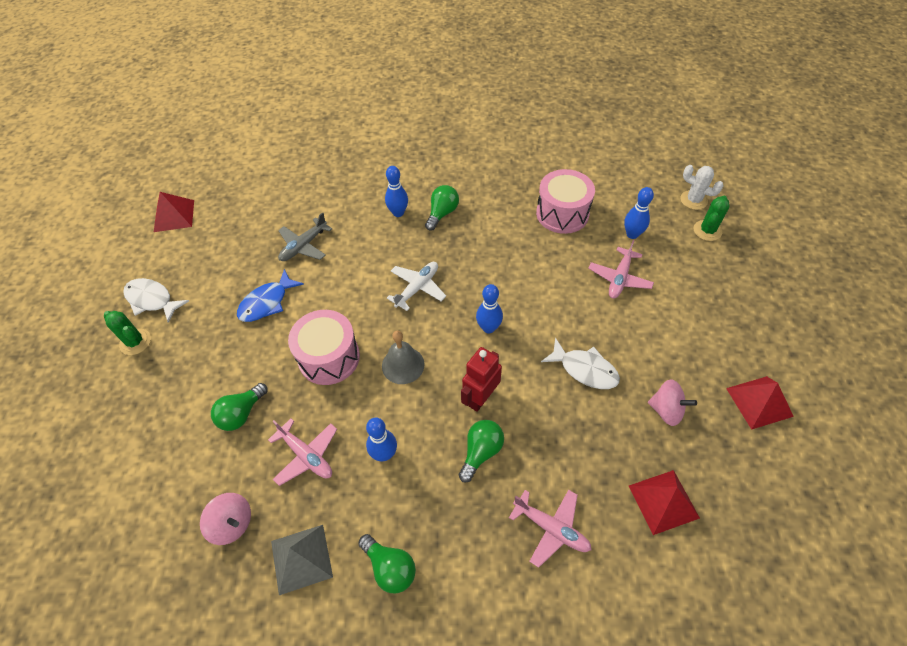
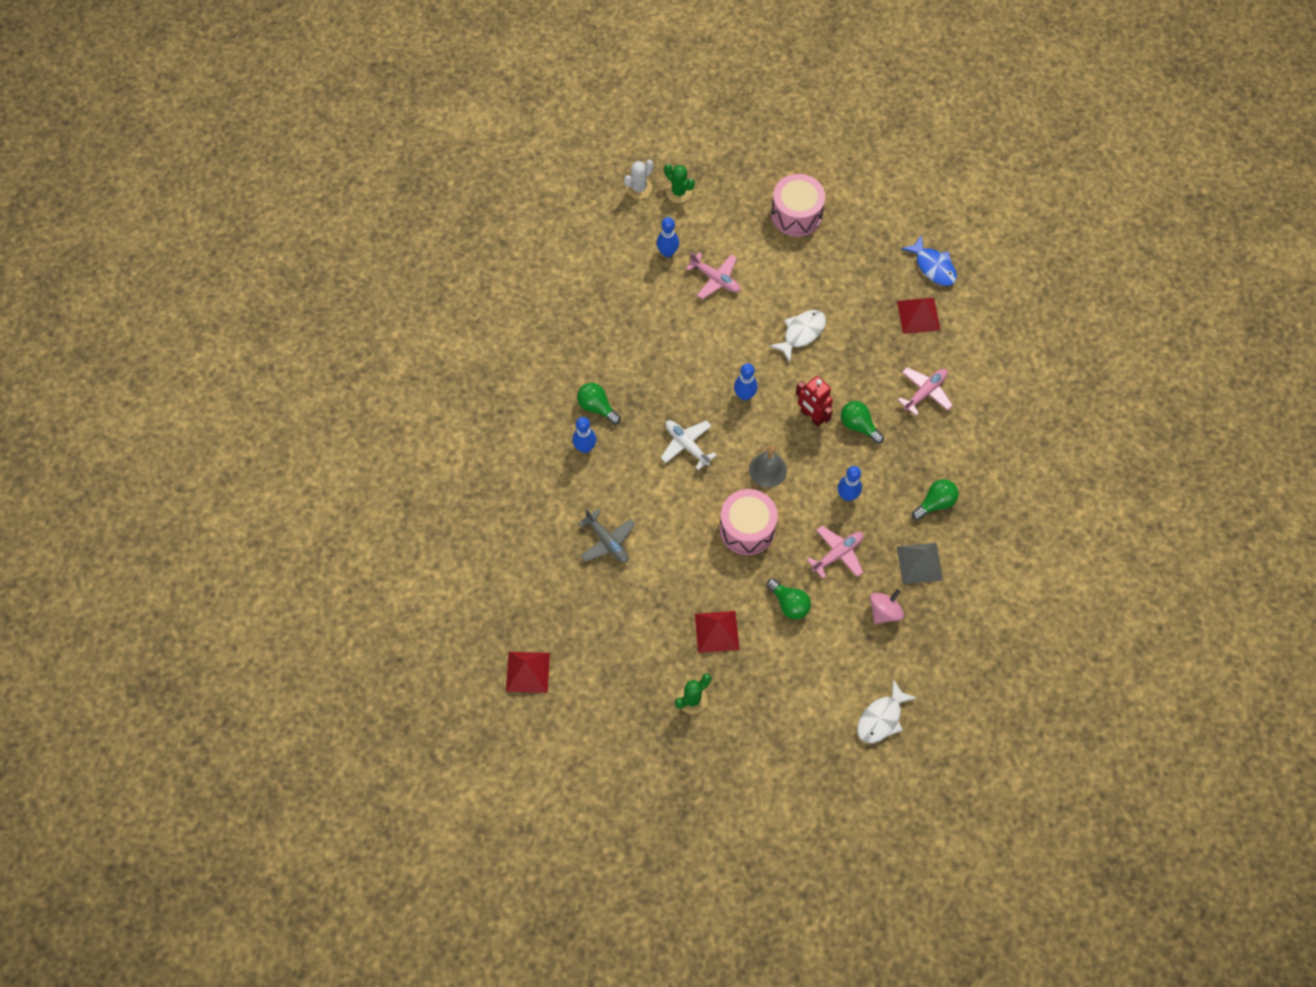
camera: 80 degrees left, 10 degrees up
white fish [123,278,189,323] -> white fish moved to [857,679,917,743]
blue fish [237,269,304,322] -> blue fish moved to [901,235,957,286]
pink drum [536,169,595,234] -> pink drum moved to [771,174,825,237]
pink spinning top [648,379,697,426] -> none
red pyramid [726,376,794,430] -> red pyramid moved to [695,611,740,653]

